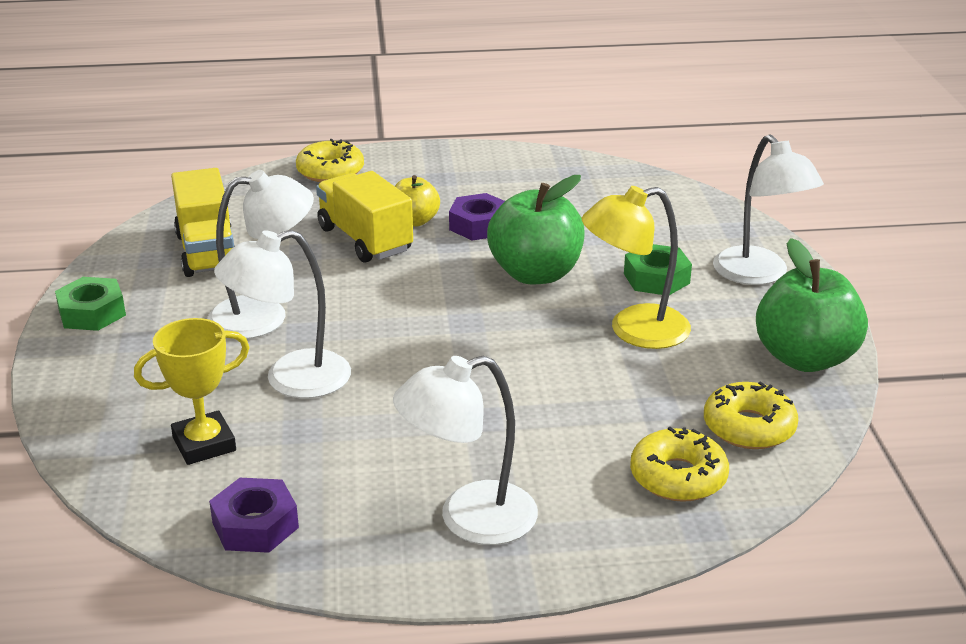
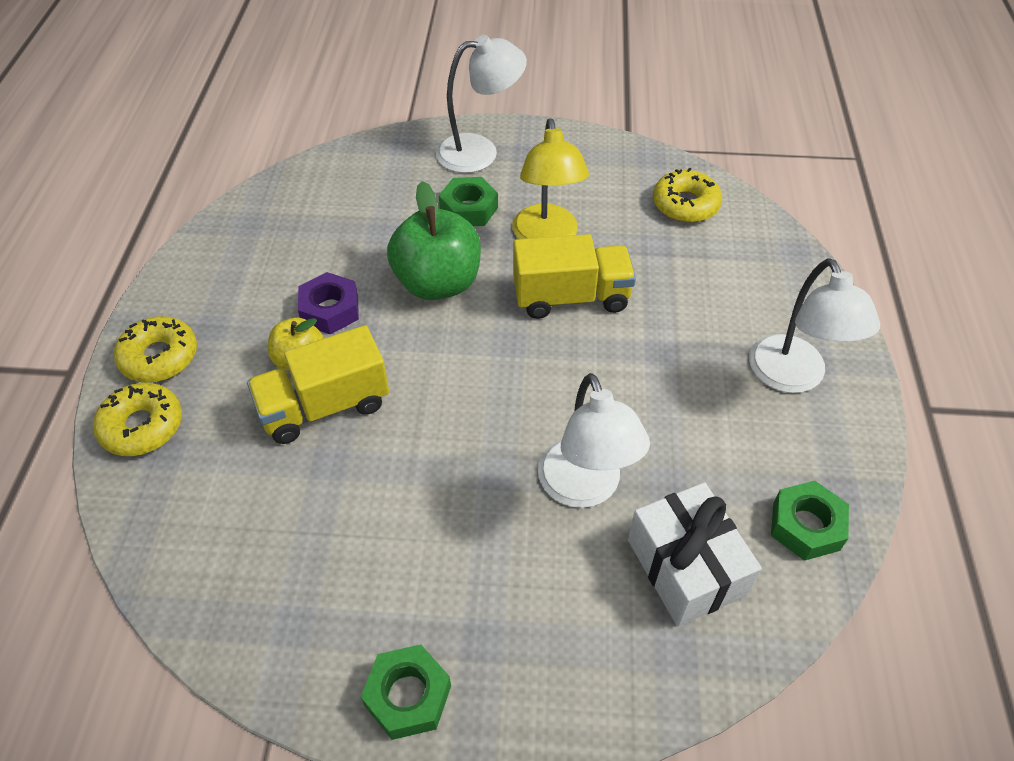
camera: 80 degrees left, 20 degrees up
yellow trophy [134,318,250,465] -> white gift [628,482,762,626]
yellow truck [171,168,235,277] -> yellow truck moved to [513,234,636,319]
white lamp [207,170,314,339] -> none
purple nut [209,478,299,553] -> green nut [771,481,849,561]
yellow donut [630,427,729,502] -> yellow donut moved to [114,316,197,383]
green apple [756,238,868,372] -> none

